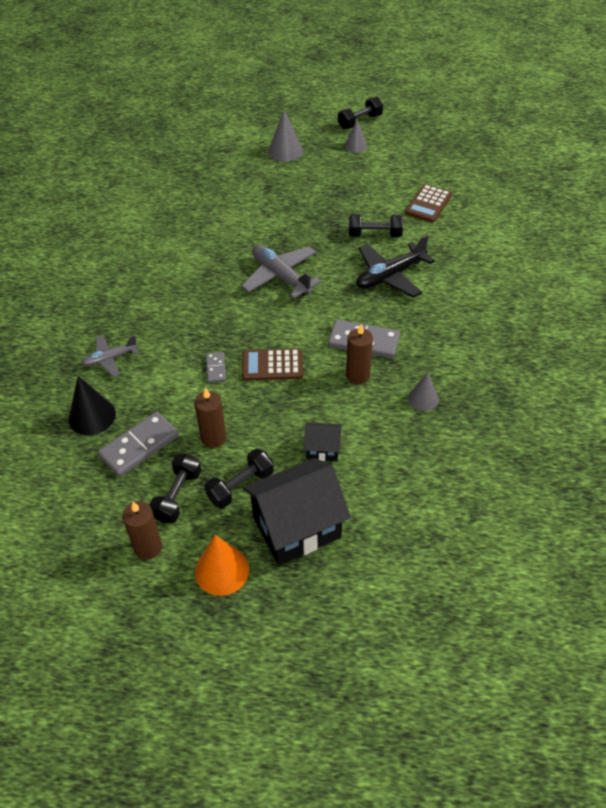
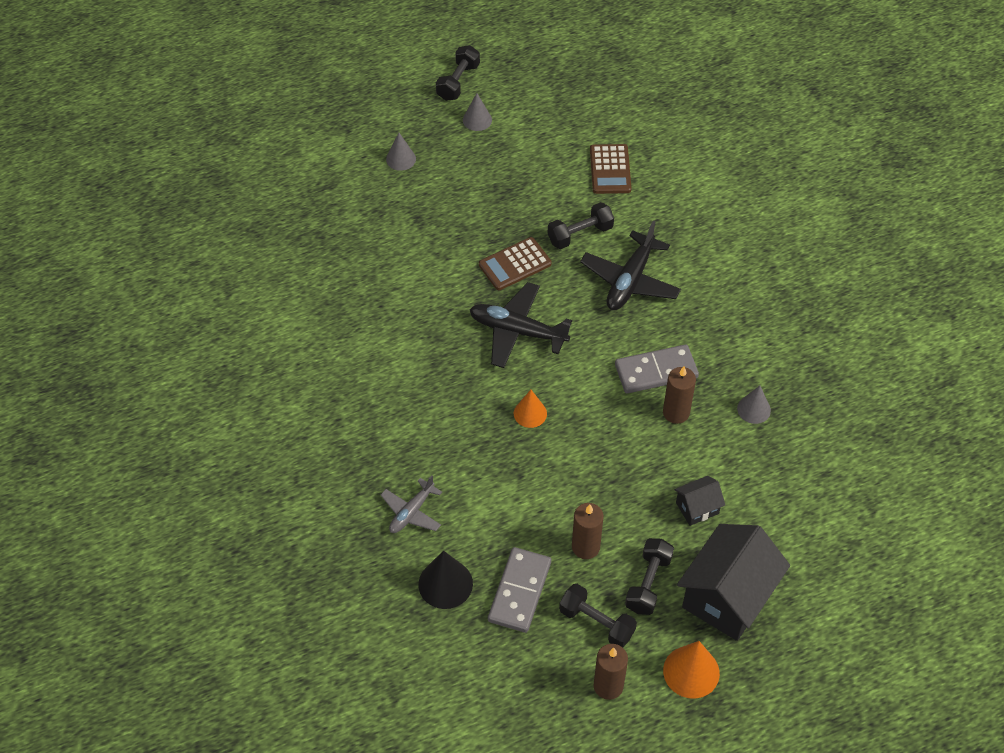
camera: 30 degrees left, 5 degrees up
black dumbbell [149,453,201,523] -> black dumbbell turned 45 degrees counterclockwise [559,584,637,647]
grey domino [206,352,226,383] -> none
grey plane [241,245,321,298] -> black plane [469,282,572,368]
brown calculator [242,348,303,380] -> brown calculator moved to [479,237,552,290]
grey cone [268,110,303,162] -> grey cone [386,133,416,171], size x0.66
none -> orange cone [514,390,547,428]

